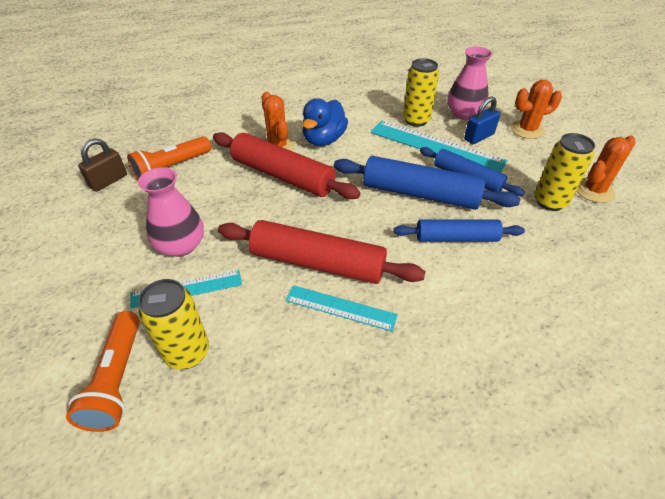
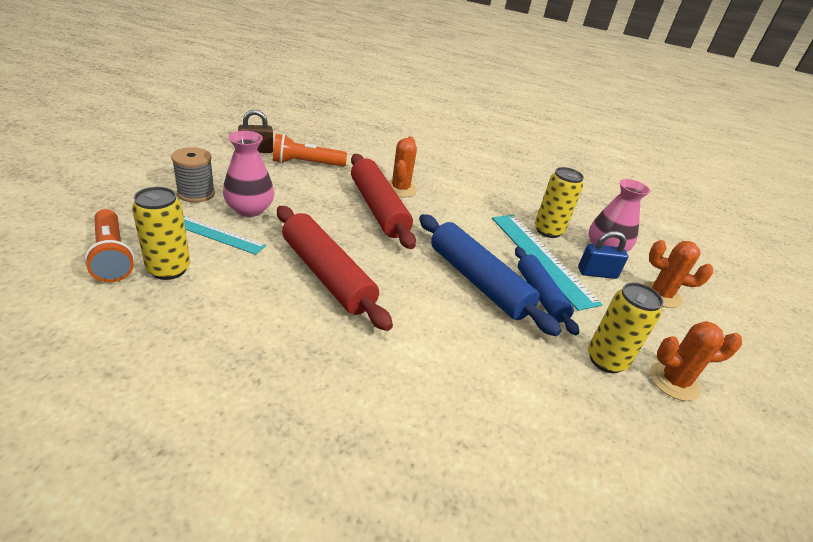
camera: 30 degrees right, 10 degrees down
orange flashlight [66,311,140,432] -> orange flashlight turned 60 degrees counterclockwise [84,209,135,282]
turquoise ruler [285,285,398,332] -> none
blue duck [302,98,348,146] -> none
blue rolling pin [393,219,525,242] -> none
none -> grey spool [171,147,215,203]

